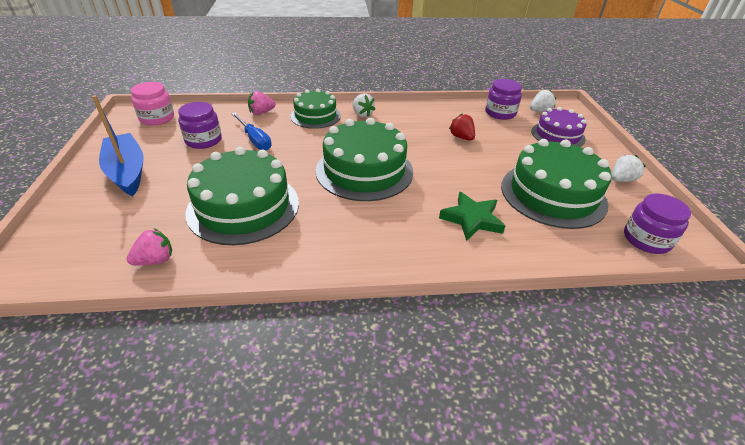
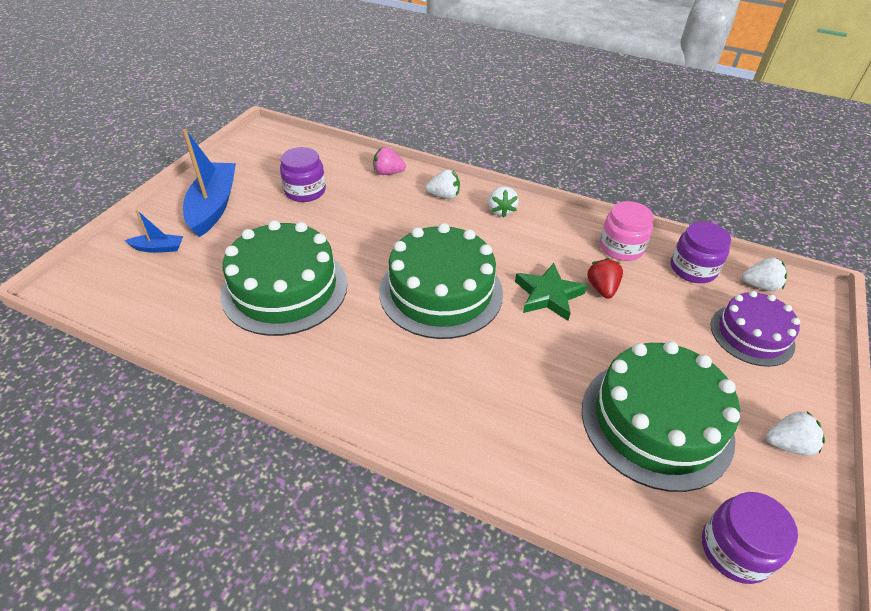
camera: 30 degrees right, 5 degrees up
pink strawberry [127,228,172,266] -> none
pink jar [131,82,174,126] -> pink jar moved to [600,201,654,261]
blue screwdriver [231,112,272,151] -> none
green cake [290,89,341,129] -> white strawberry [426,169,460,199]
green star [439,192,505,241] -> green star moved to [515,263,587,321]
none -> blue boat [125,210,183,253]

